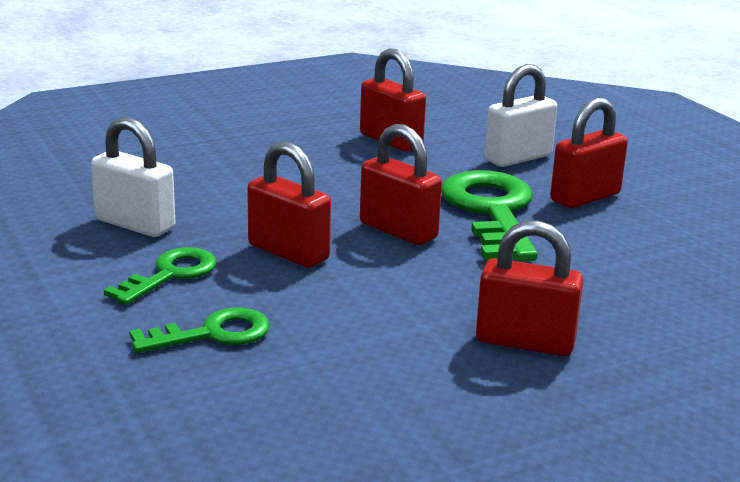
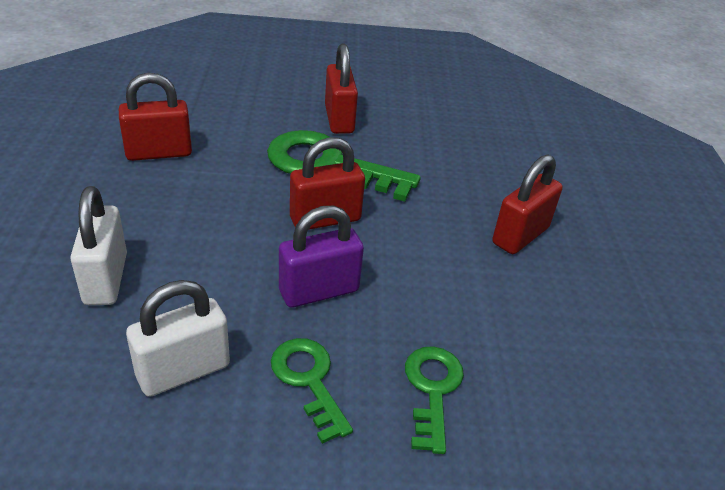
camera: 65 degrees left, 15 degrees up
red padlock [247,141,331,268] -> purple padlock [279,206,364,308]
white padlock [485,64,557,167] -> white padlock moved to [70,186,127,305]

